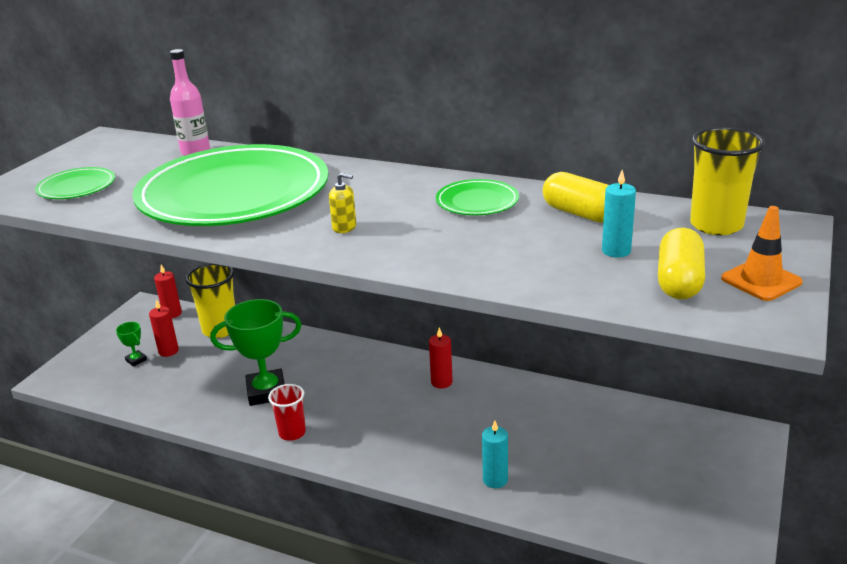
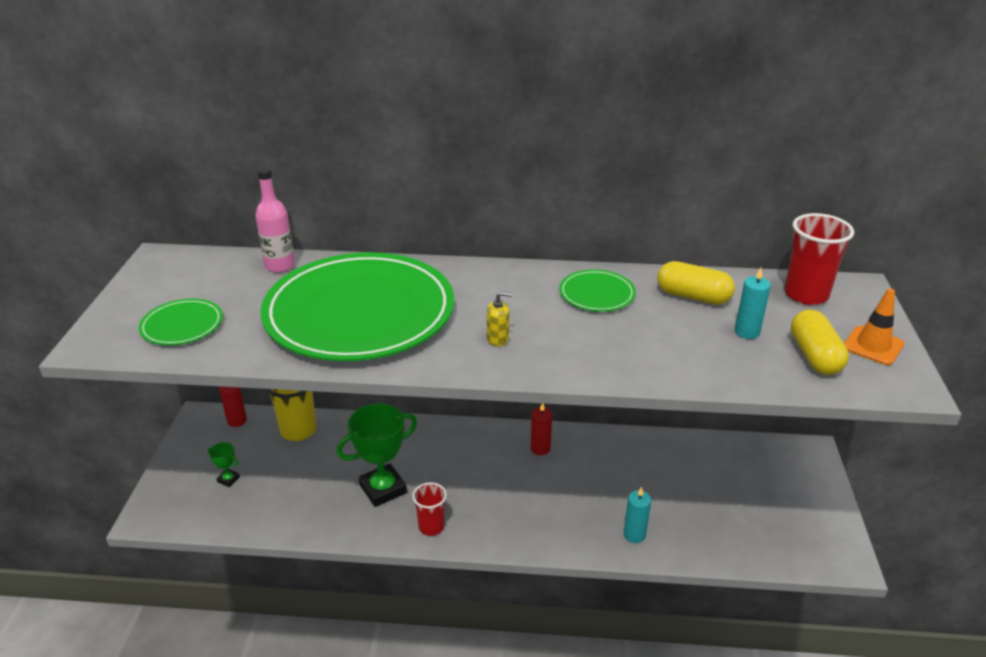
camera: 20 degrees left, 5 degrees up
red candle [149,299,179,357] -> none
yellow cup [690,127,765,235] -> red cup [784,213,854,305]

